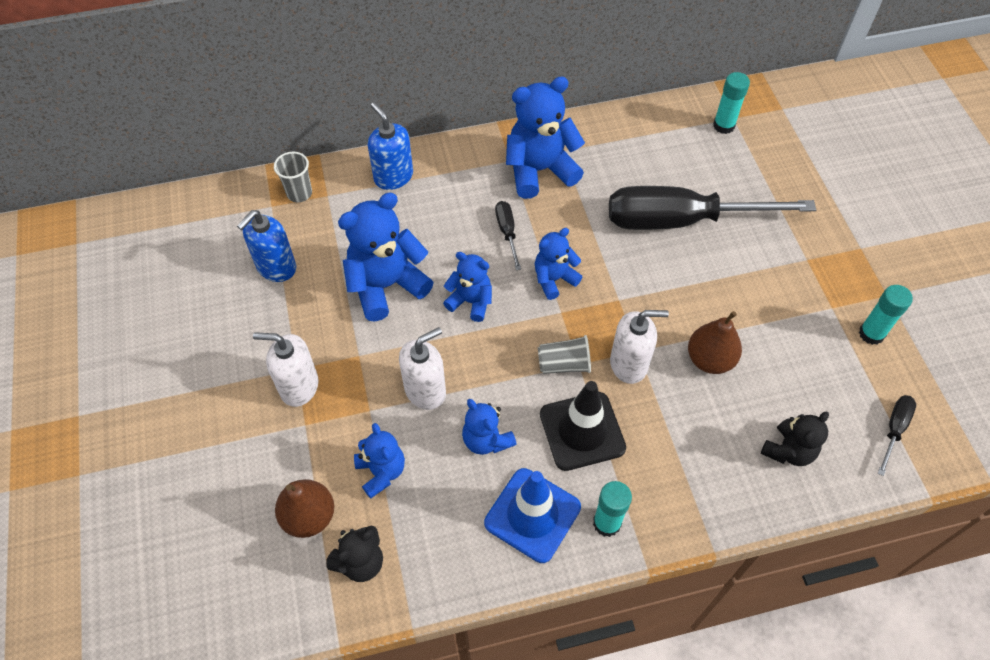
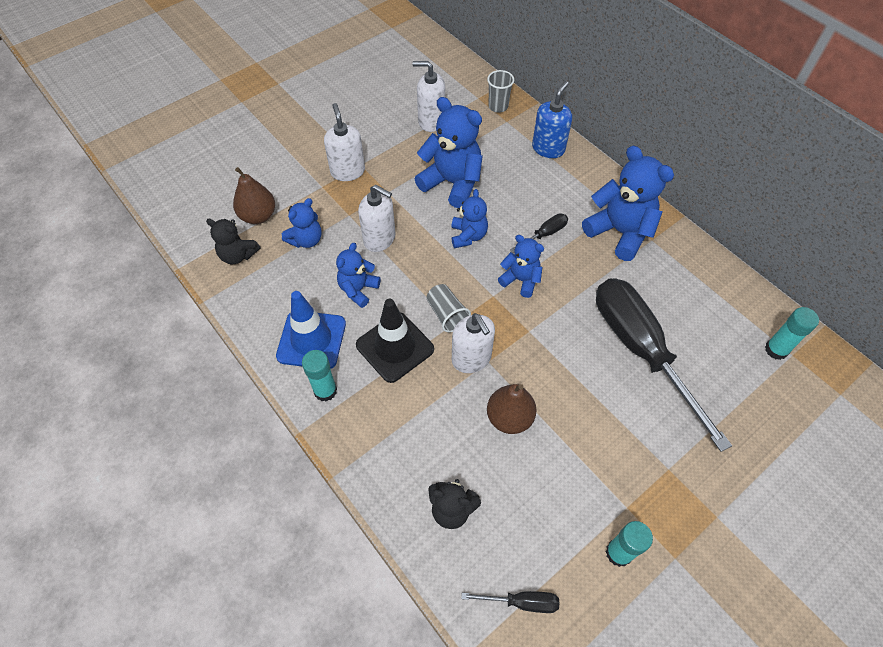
camera: 65 degrees right, 0 degrees up
blue soap dispenser [237,210,296,282] -> white soap dispenser [412,61,445,132]

